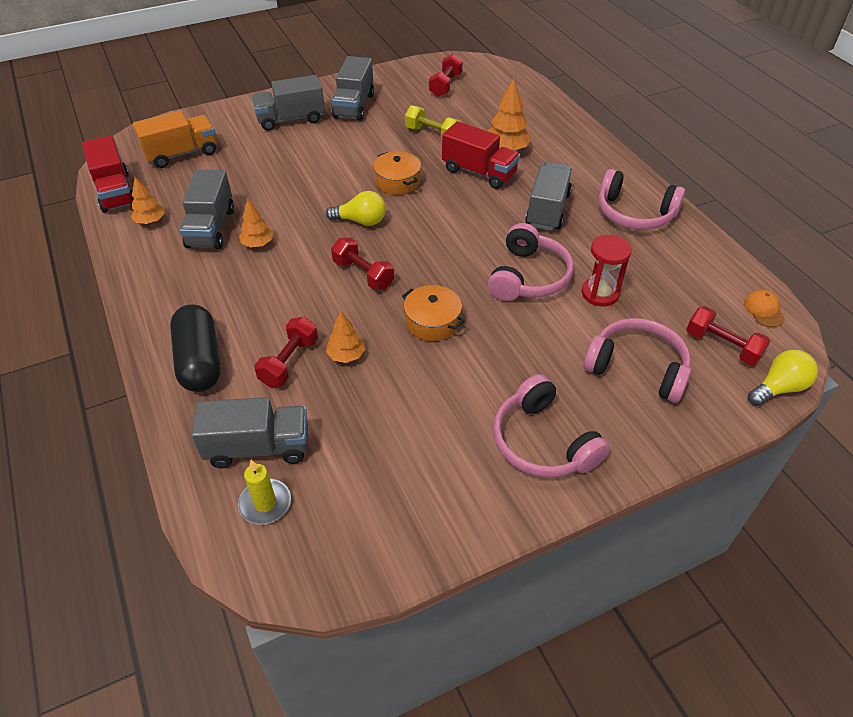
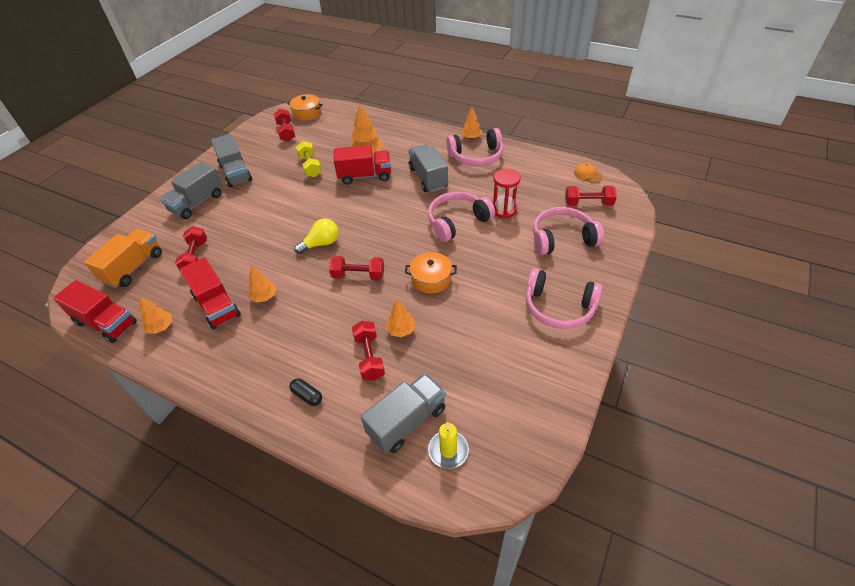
camera: 35 degrees left, 0 degrees up
black capsule [170,304,221,392] -> black capsule [289,378,322,406], size x0.45
grey truck [180,170,234,249] -> red truck [180,257,241,329]
orange pot [373,151,421,195] -> orange pot moved to [287,94,323,121]
yellow dumbbell [405,105,461,138] -> yellow dumbbell turned 75 degrees clockwise [296,141,322,177]
pink headphones [488,223,574,301] -> pink headphones turned 105 degrees counterclockwise [428,192,495,242]
yellow light bulb [748,350,818,406] -> none
none -> red dumbbell [175,226,207,272]
none -> orange tree [461,107,482,139]

